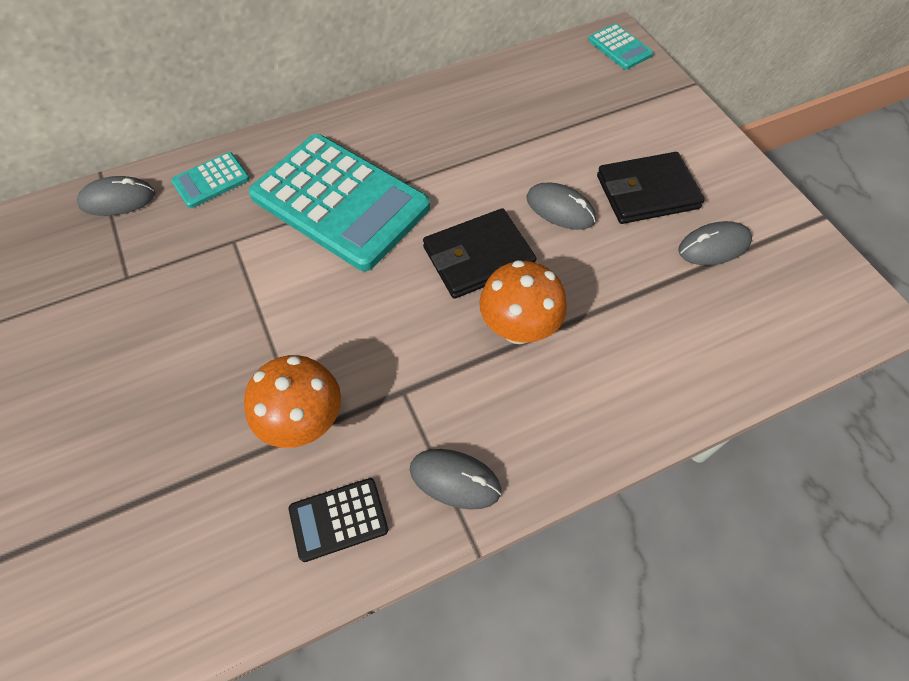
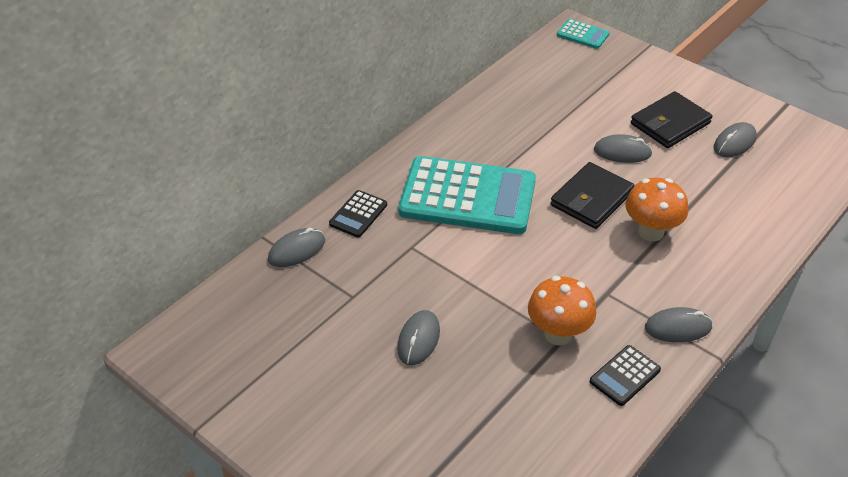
camera: 25 degrees left, 15 degrees down
turquoise calculator [171,152,250,208] -> black calculator [329,190,387,237]
none -> grey mouse [397,310,440,365]

